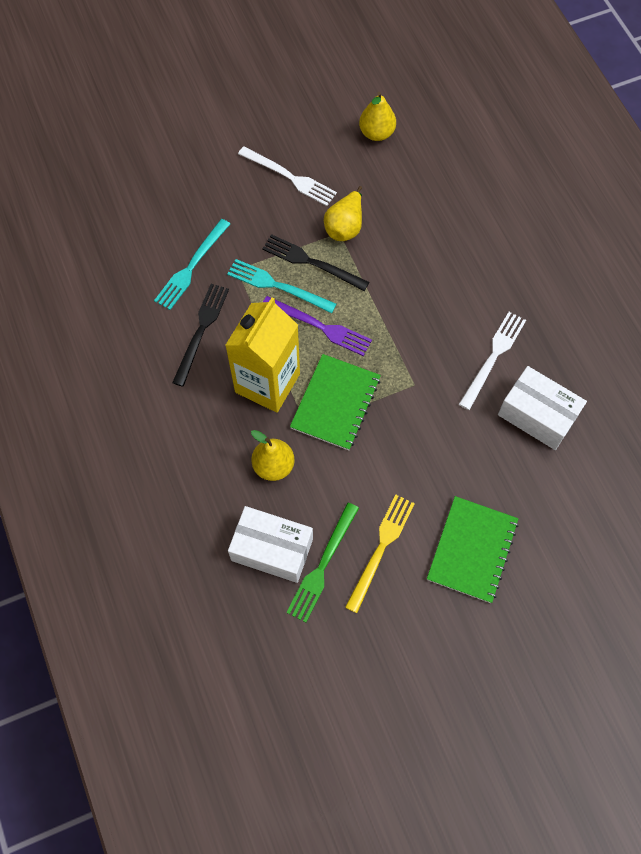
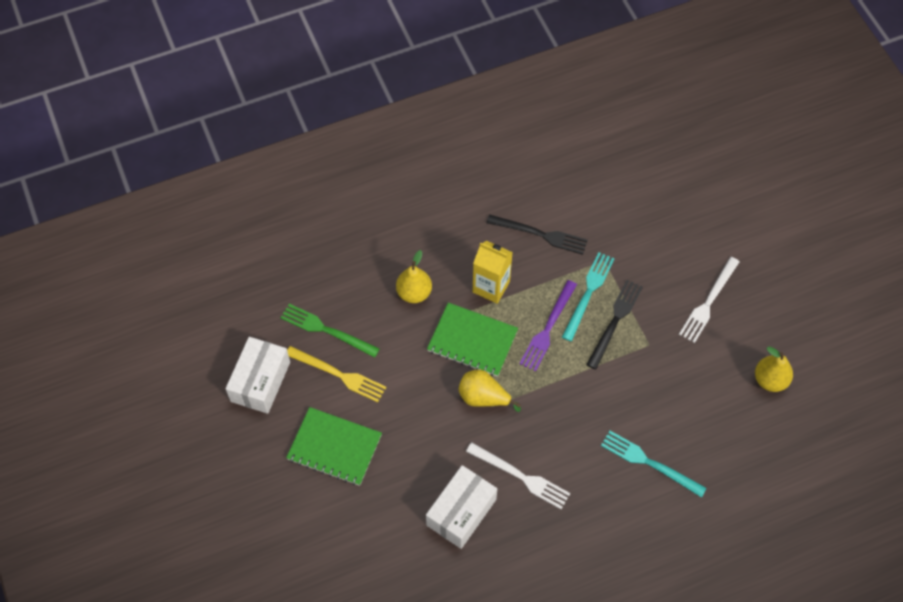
camera: 90 degrees right, 5 degrees down
turquoise fork [154,219,230,310] -> turquoise fork moved to [601,431,707,498]
yellow carton [225,297,300,413] -> yellow carton [473,241,513,304], size x0.67
white box [228,506,313,583] -> white box moved to [225,337,290,414]
yellow pear [324,186,362,241] -> yellow pear moved to [459,369,521,412]

